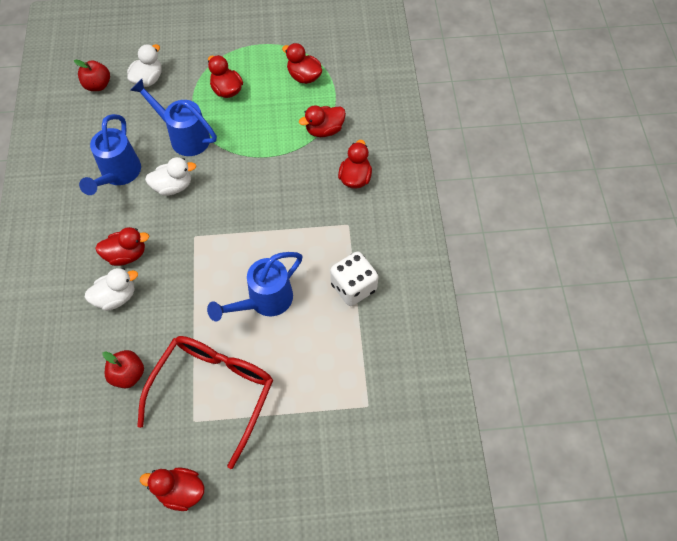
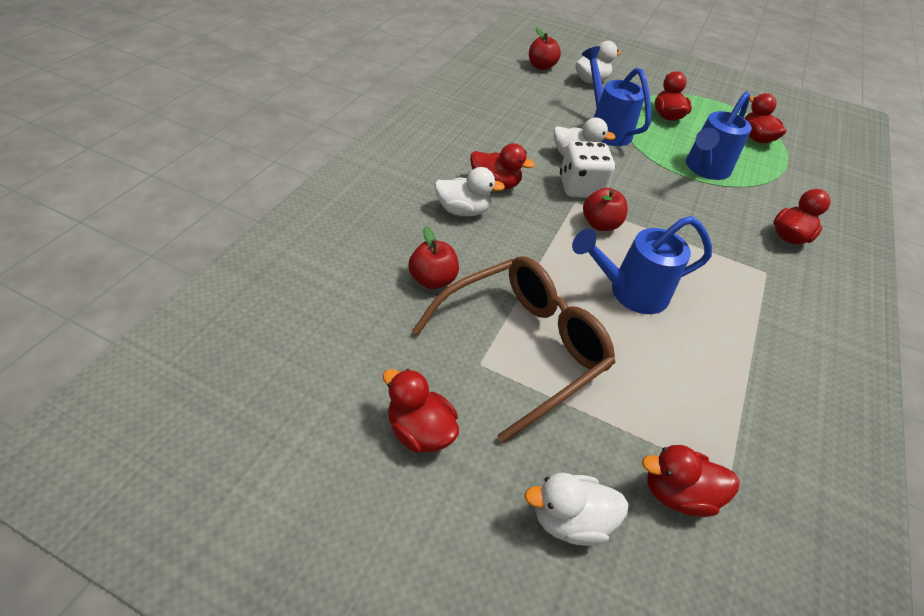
camera: 25 degrees right, 15 degrees down
blue watering can [79,114,141,195] -> blue watering can moved to [686,91,752,180]
red glasses [137,336,273,469] -> brown glasses [412,256,616,443]
red duck [299,105,346,137] -> red duck moved to [642,445,740,517]
white dice [330,252,379,306] -> white dice moved to [560,141,615,198]
none -> white duck [524,473,629,546]
none -> red apple [583,188,628,231]

